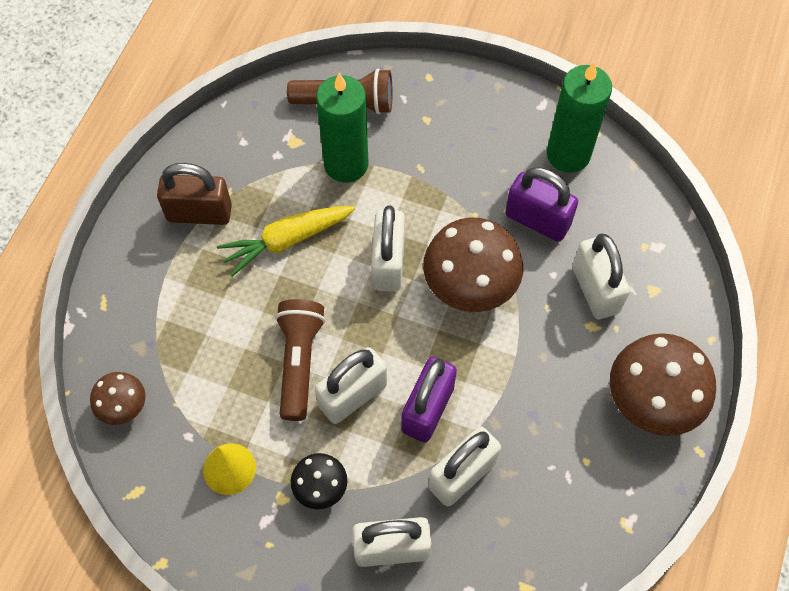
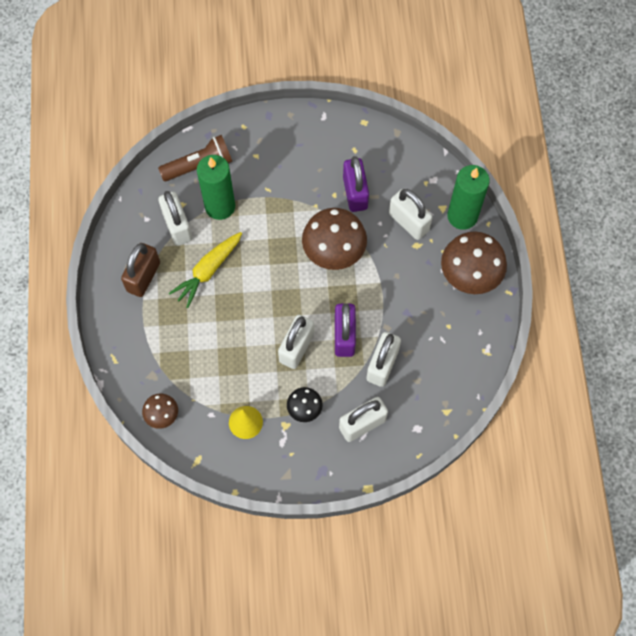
camera: 25 degrees left, 5 degrees up
brown padlock [157,163,232,225] -> brown padlock turned 45 degrees counterclockwise [121,243,160,297]
brown flashlight [275,299,325,421] -> none
white padlock [371,205,405,292] -> white padlock moved to [158,191,192,246]
purple padlock [505,167,578,242] -> purple padlock turned 75 degrees clockwise [343,156,369,212]
green candle [547,62,612,173] -> green candle moved to [447,165,490,230]

